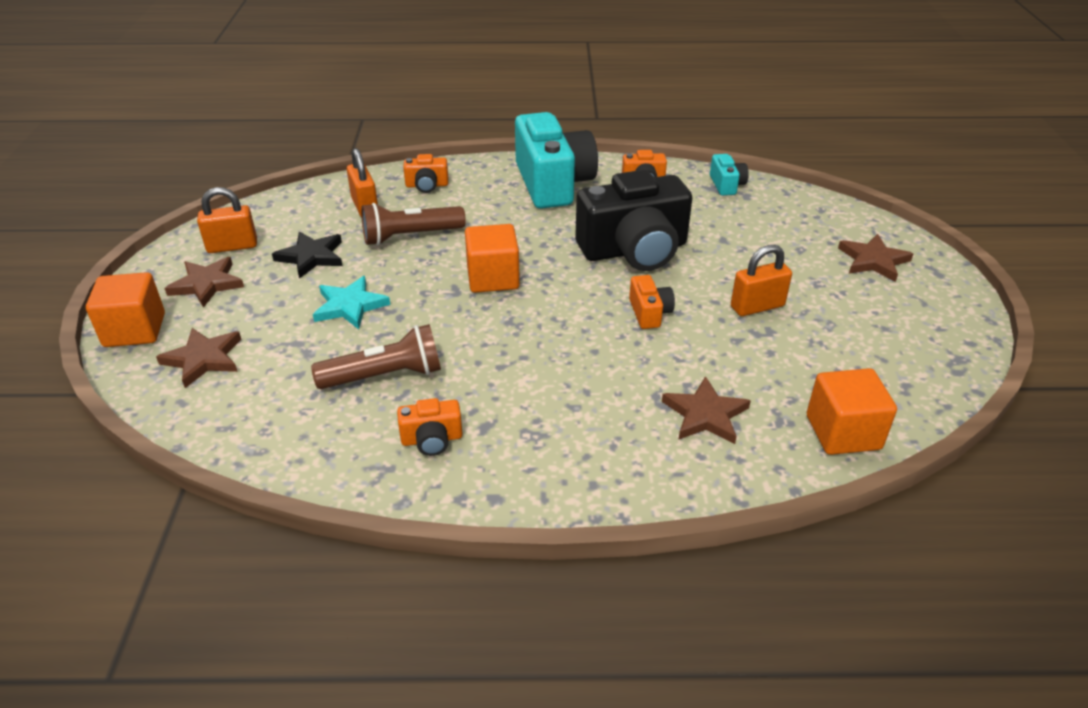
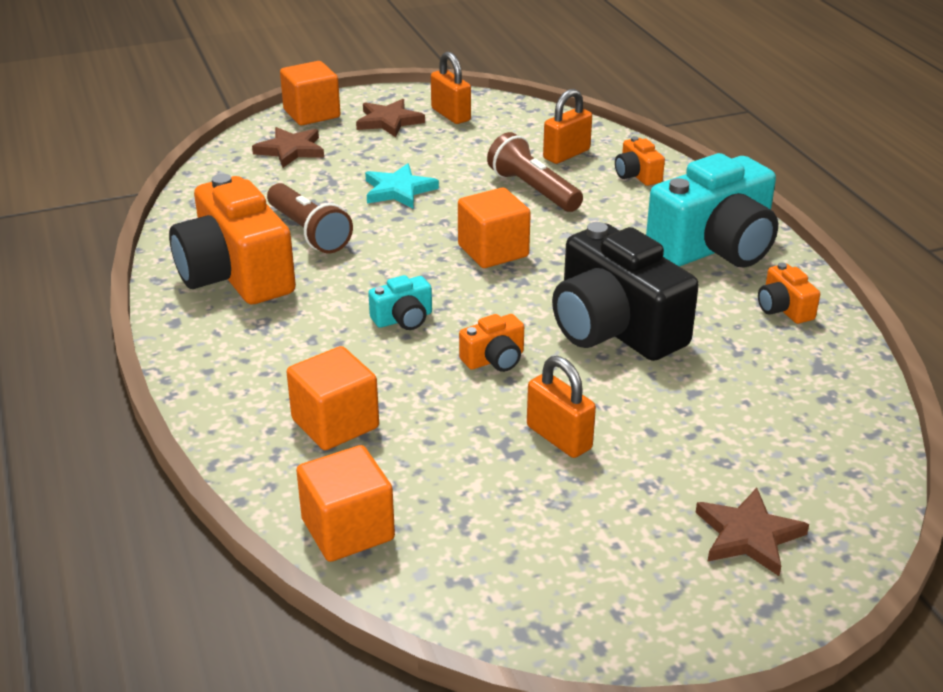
camera: 70 degrees right, 5 degrees down
black star [272,232,343,279] -> none
orange camera [397,398,463,456] -> orange camera [169,174,296,304], size x2.28
brown star [662,376,751,444] -> orange cube [287,346,379,450]
turquoise camera [710,154,749,196] -> turquoise camera moved to [368,275,432,330]

